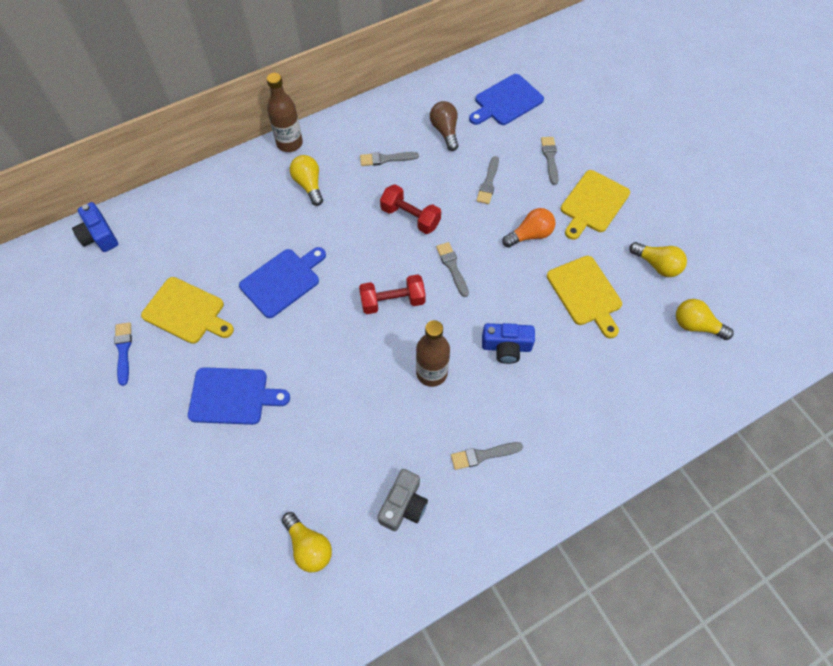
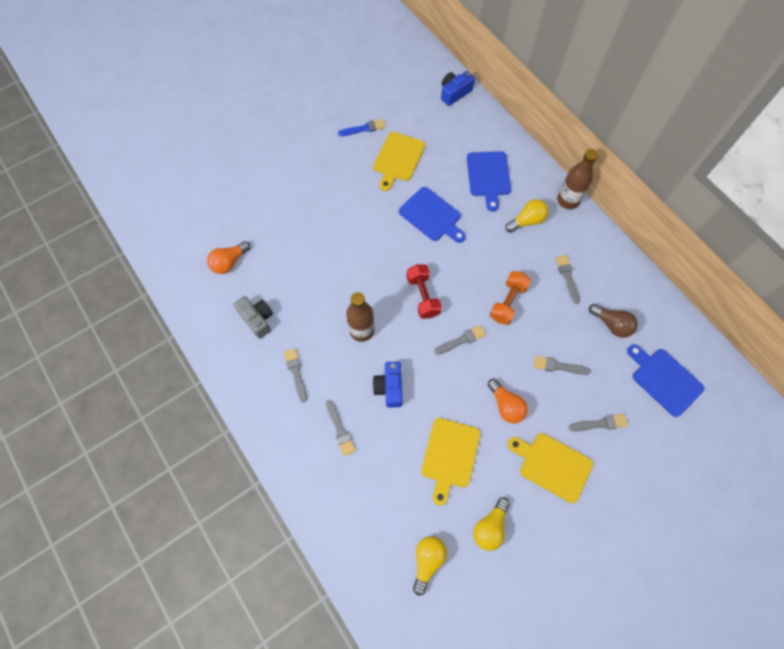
camera: 85 degrees right, 5 degrees up
blue cutting board [188,367,290,425] -> blue cutting board moved to [467,151,511,212]
yellow light bulb [282,512,332,573] -> orange light bulb [207,241,250,274]
grey camera [377,469,428,531] -> grey camera turned 150 degrees counterclockwise [234,296,273,339]
red dumbbell [380,184,441,234] -> orange dumbbell [490,271,531,325]
brown light bulb [430,101,458,151] -> brown light bulb turned 60 degrees clockwise [589,304,638,338]
yellow cutting board [547,256,622,338] -> yellow cutting board turned 45 degrees counterclockwise [421,418,480,505]
none -> grey brush [326,400,356,456]

